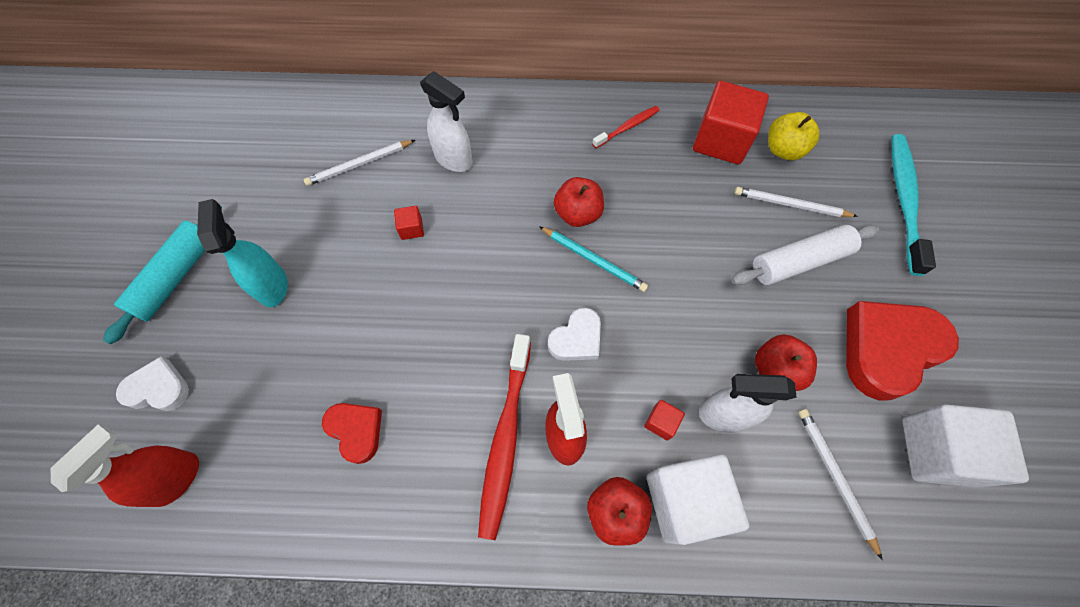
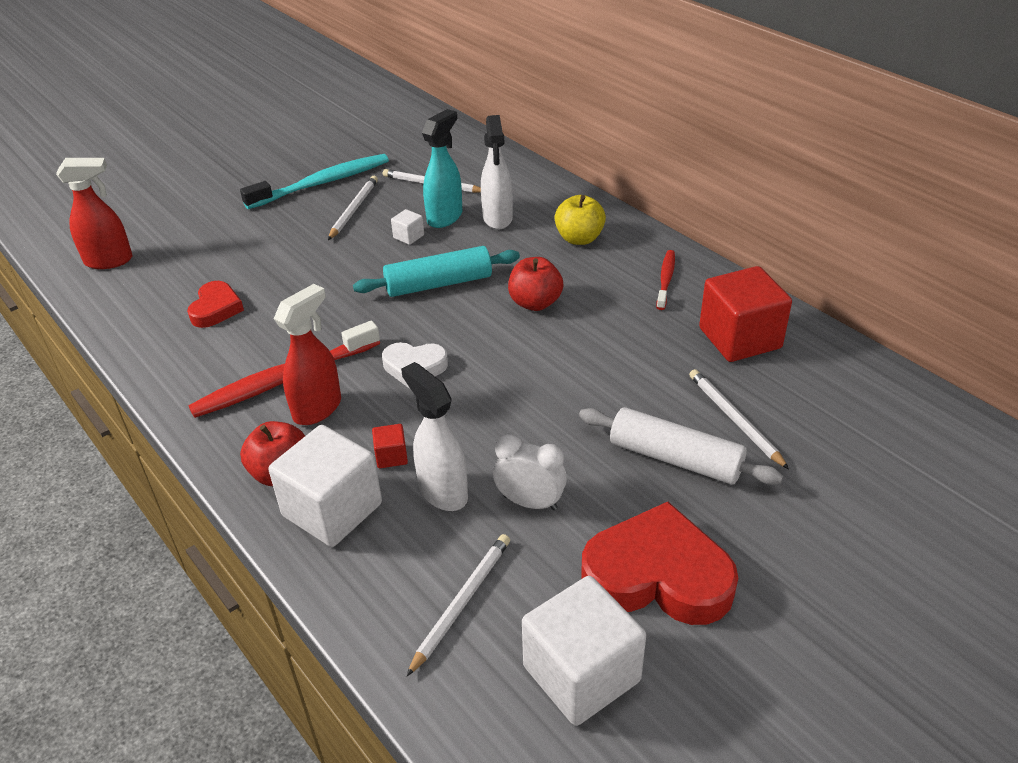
camera: 50 degrees right, 25 degrees down
turquoise rolling pin [103,206,222,344] -> turquoise rolling pin moved to [353,246,520,297]
white heart [116,357,189,411] -> none
turquoise spray bottle [197,199,288,307] -> turquoise spray bottle moved to [422,109,462,228]
red cube [394,206,424,240] -> white cube [391,209,424,245]
turquoise pencil [539,226,648,292] -> none
red toothbrush [592,106,660,148] -> red toothbrush turned 90 degrees counterclockwise [656,250,675,310]
red apple [755,334,817,391] -> white clock [493,434,567,510]
yellow apple [768,112,820,160] -> yellow apple moved to [555,195,606,245]
turquoise toothbrush [891,134,936,276] -> turquoise toothbrush moved to [240,154,389,209]
none -> white pencil [328,176,378,240]

